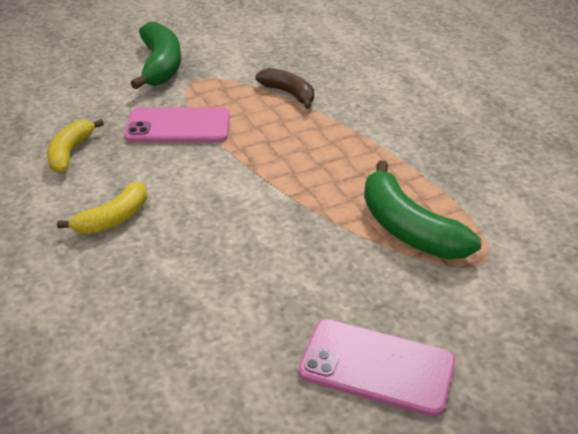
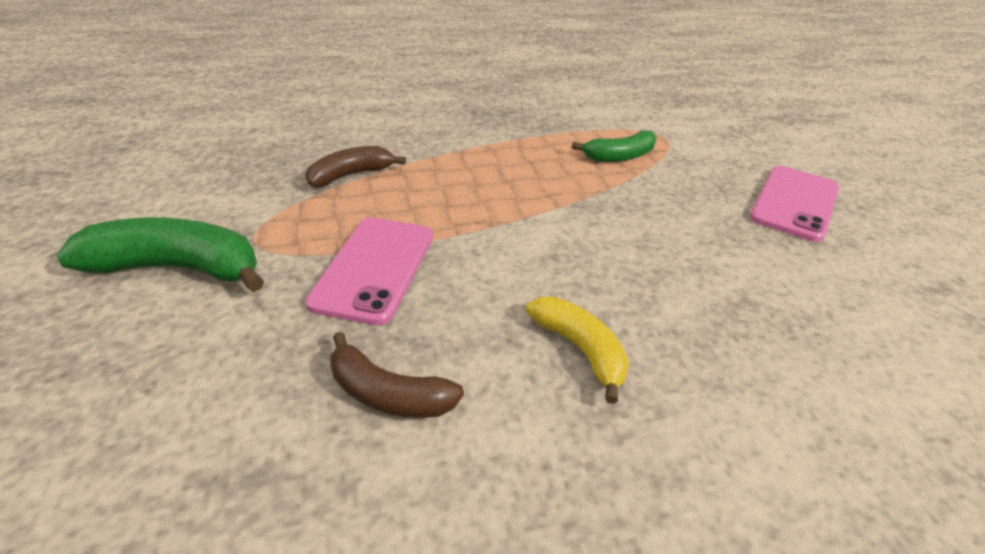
camera: 80 degrees left, 0 degrees up
yellow banana [47,119,104,173] -> brown banana [330,332,464,418]
green banana [364,160,482,259] -> green banana [572,130,656,162], size x0.63

